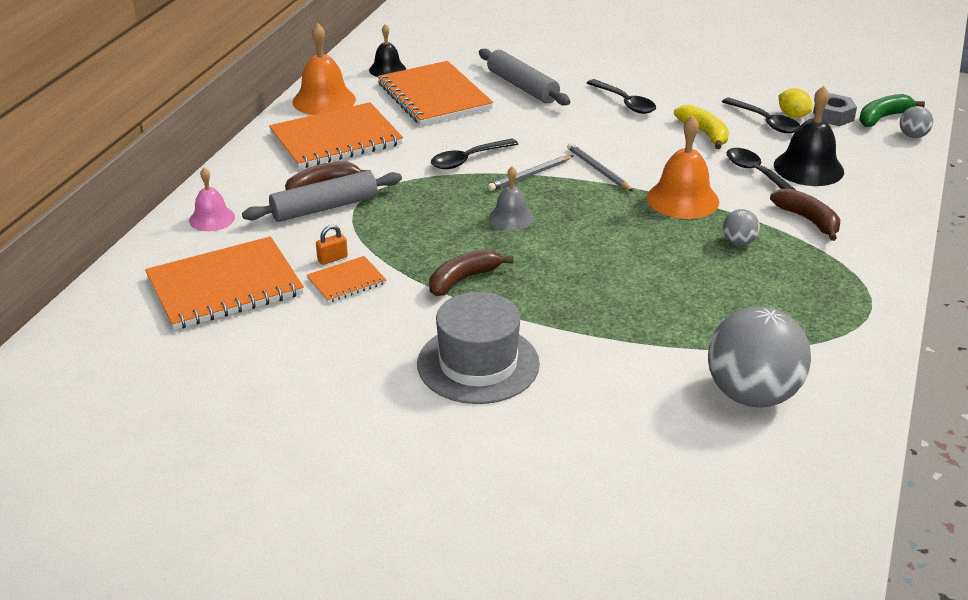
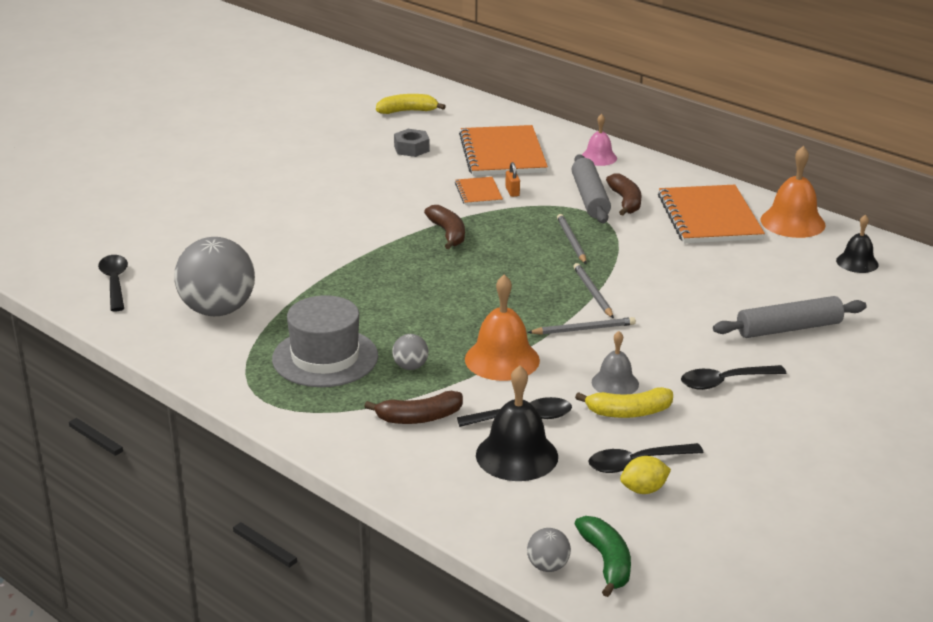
camera: 110 degrees right, 5 degrees down
orange notebook [378,61,493,125] -> none
grey hat [417,292,540,404] -> grey hat moved to [272,295,378,387]
black spoon [431,138,518,169] -> black spoon moved to [98,255,128,312]
grey bell [489,166,534,230] -> grey bell moved to [592,331,639,394]
grey nut [813,93,857,126] -> grey nut moved to [394,129,430,157]
none -> yellow banana [376,94,446,114]
none -> grey pencil [557,214,587,264]

